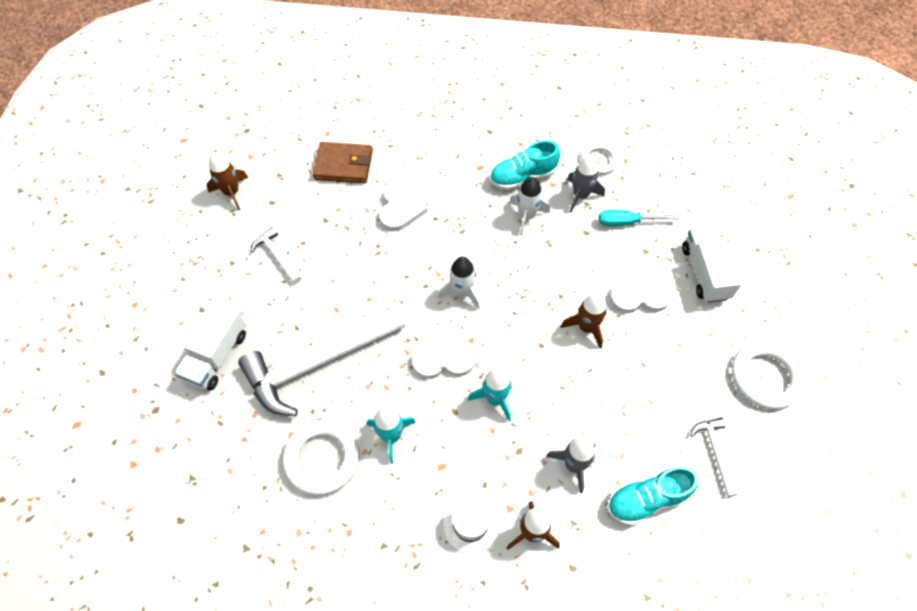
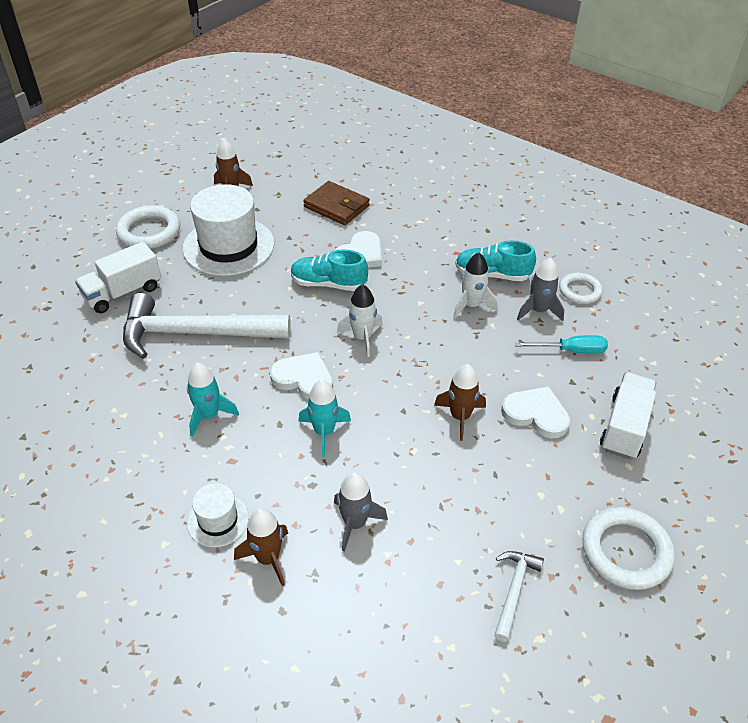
camera: 30 degrees right, 15 degrees down
white hammer [251,227,302,284] -> white hat [183,184,274,276]
white ring [283,420,359,495] -> white ring moved to [116,205,180,249]
turquoise screwdriver [599,210,680,226] -> turquoise screwdriver turned 150 degrees clockwise [515,335,608,354]
turquoise shoe [608,466,699,526] -> turquoise shoe moved to [291,249,368,291]

